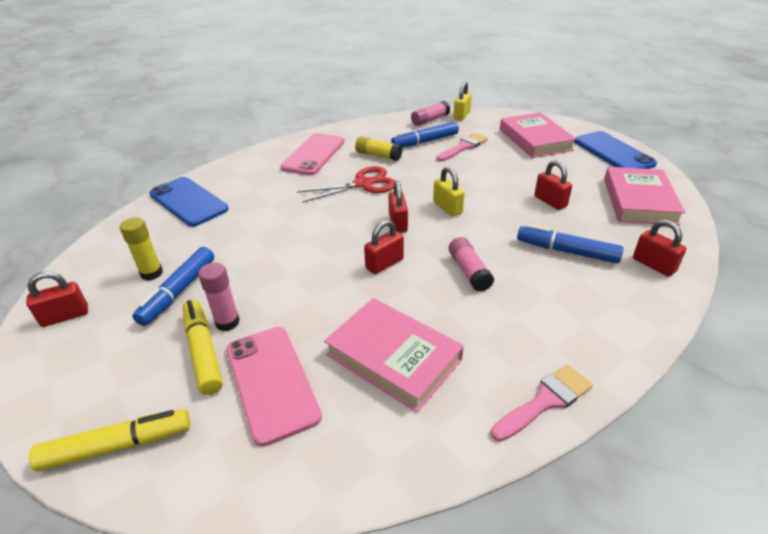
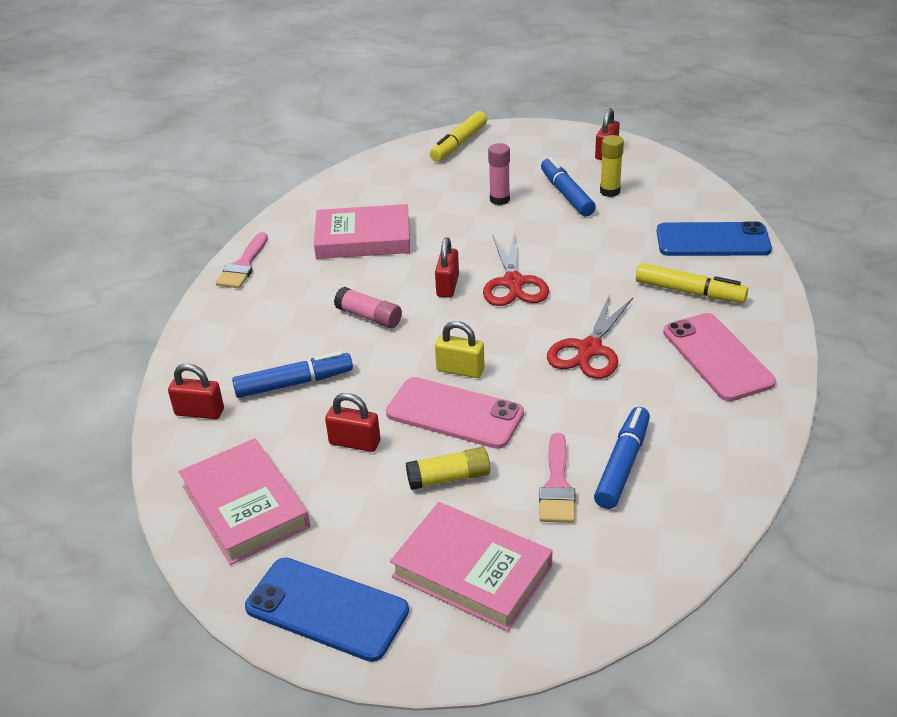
camera: 140 degrees right, 0 degrees up
yellow marker [183,299,223,395] -> yellow marker moved to [636,263,748,303]
pink phone [226,327,322,446] -> pink phone moved to [386,377,524,449]
yellow glue stick [355,136,403,161] -> yellow glue stick moved to [406,447,490,490]
red padlock [388,181,408,233] -> none
pink glue stick [411,101,450,126] -> none
yellow padlock [453,81,472,121] -> none
none -> red scissors [483,231,549,306]

